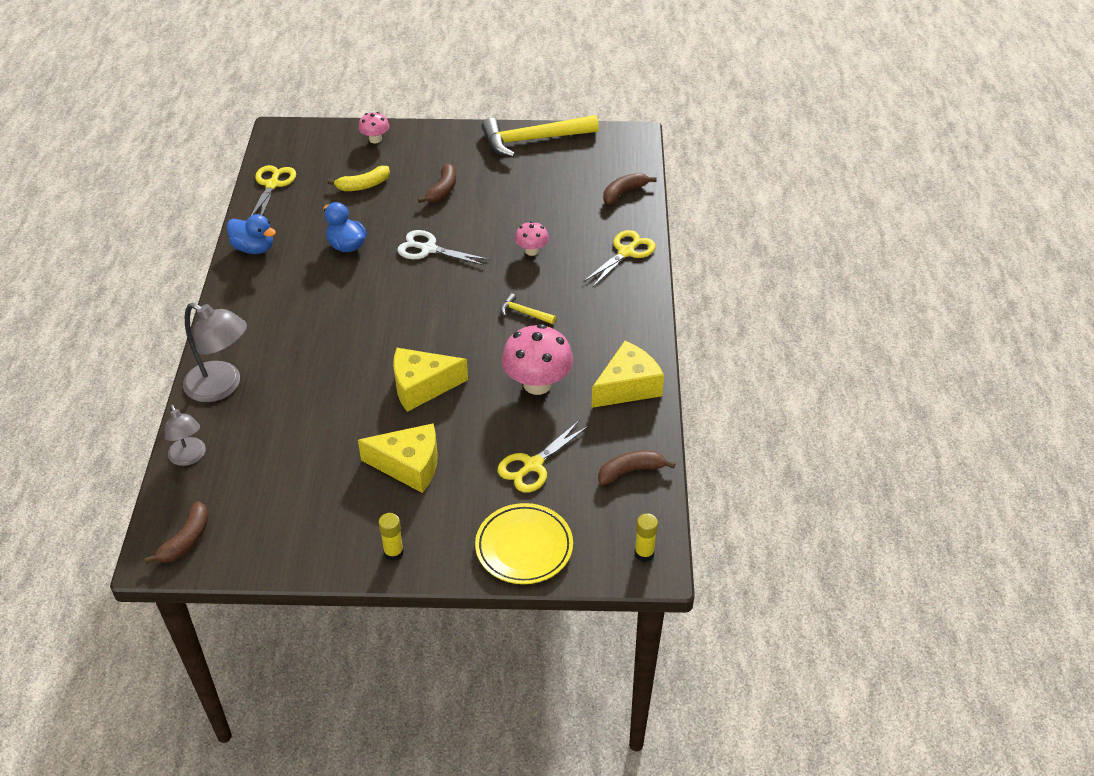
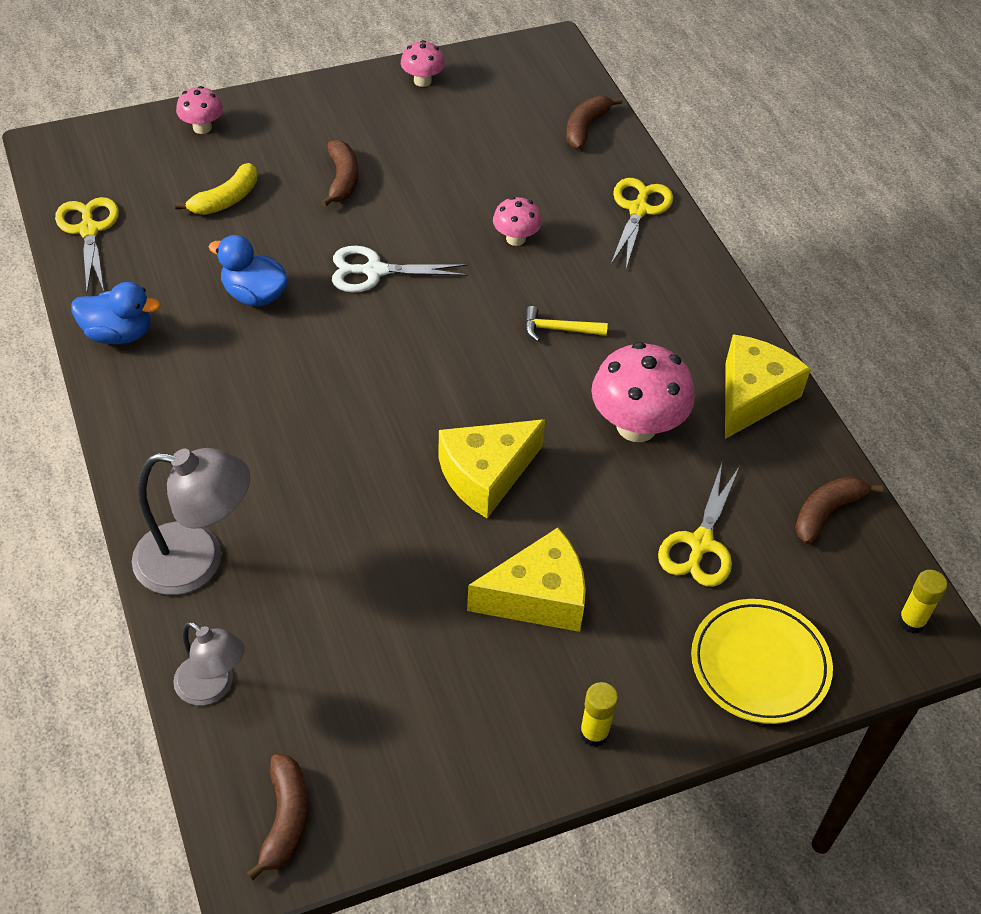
camera: 25 degrees left, 5 degrees up
yellow hammer [481,115,599,158] -> pink mushroom [401,40,445,87]

